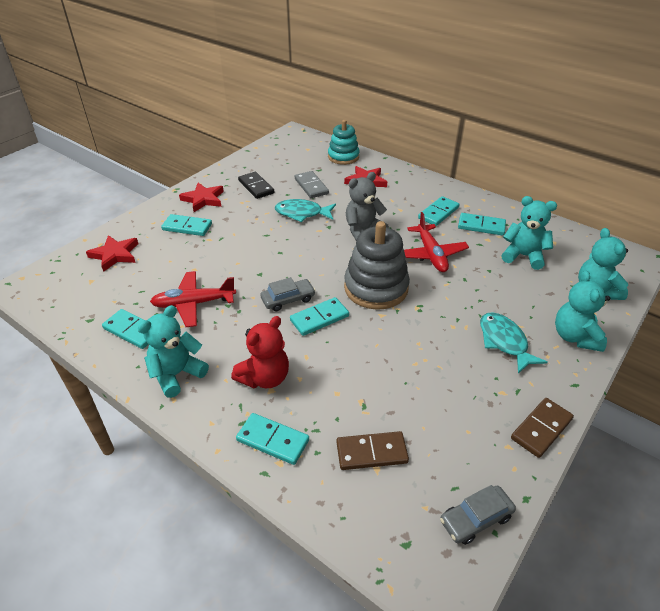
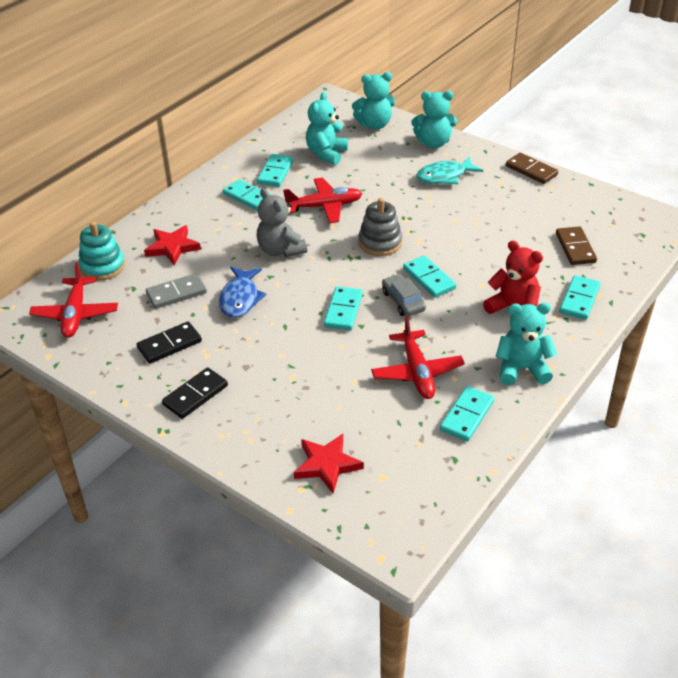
camera: 90 degrees left, 0 degrees up
turquoise teddy bear [138,305,209,398] -> turquoise teddy bear turned 135 degrees clockwise [496,303,557,386]
turquoise domino [161,214,212,236] -> turquoise domino moved to [324,286,362,331]
red star [179,183,224,212] -> black domino [162,367,228,419]
turquoise fish [275,199,336,222] -> blue fish [219,267,266,318]
grey stacking toy [344,221,410,310] -> grey stacking toy [358,198,402,256], size x0.66
grey car [440,485,516,545] -> none
none -> red plane [29,262,118,338]

